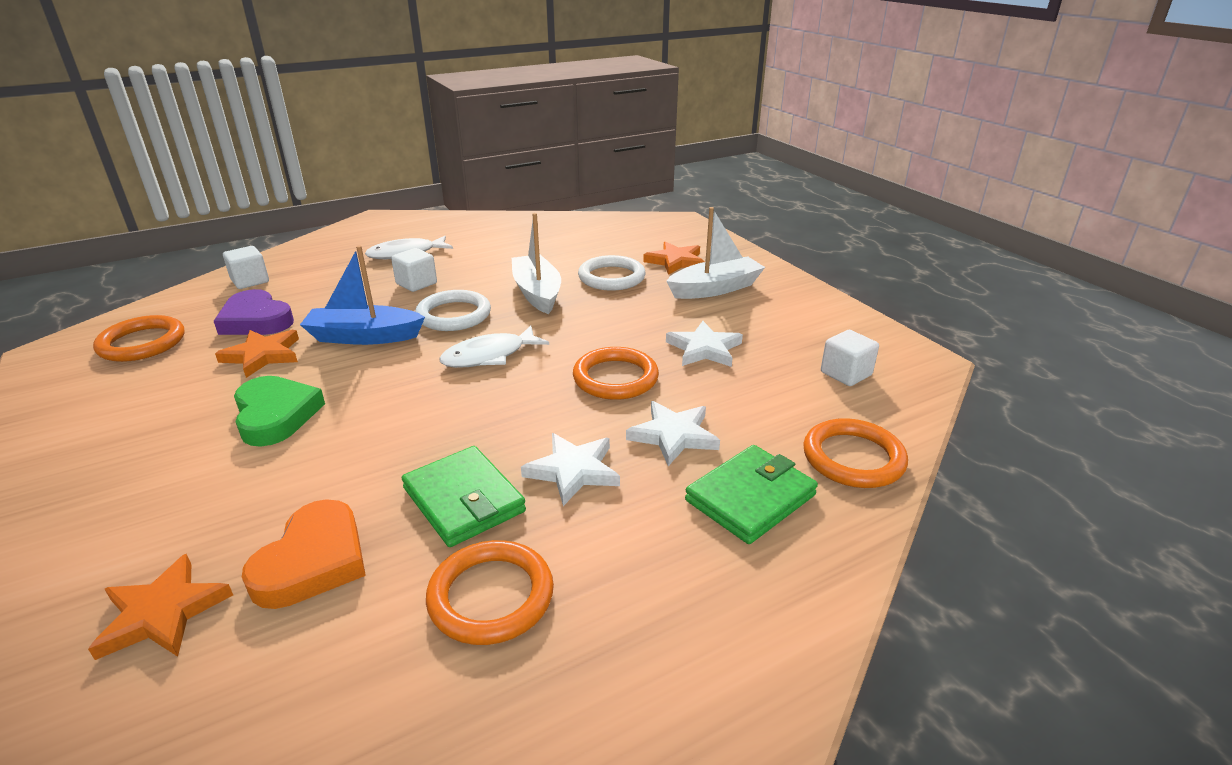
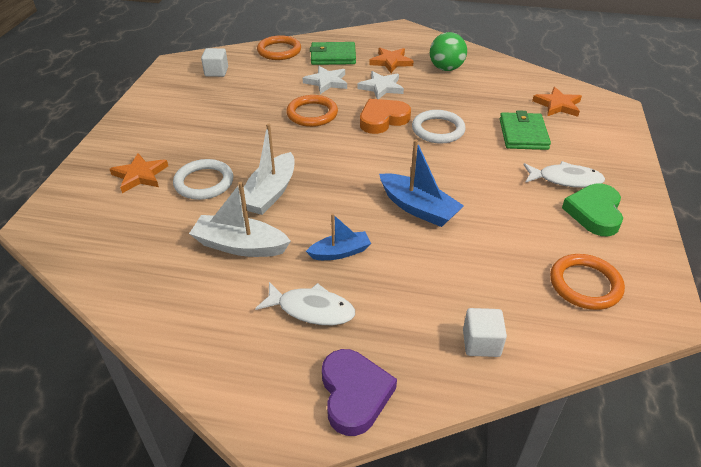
camera: 140 degrees left, 10 degrees up
purple heart [214,289,294,335] -> purple heart moved to [322,349,397,436]
orange star [215,330,299,378] -> orange star moved to [369,48,414,73]
green heart [234,376,325,447] -> green heart moved to [562,183,623,236]
orange heart [242,499,366,609] -> orange heart moved to [360,99,411,134]
white cube [391,248,437,292] -> blue boat [306,213,371,260]
green wallet [402,446,526,547] -> green wallet moved to [500,110,551,150]
white ring [415,290,491,331] -> white ring moved to [412,110,466,144]
orange ring [426,540,554,645] -> green ball [430,32,467,71]
white fish [439,326,549,368] -> white fish moved to [524,161,605,188]
white boat [666,207,765,299] -> white boat moved to [189,182,291,257]
white star [666,321,743,367] -> none

